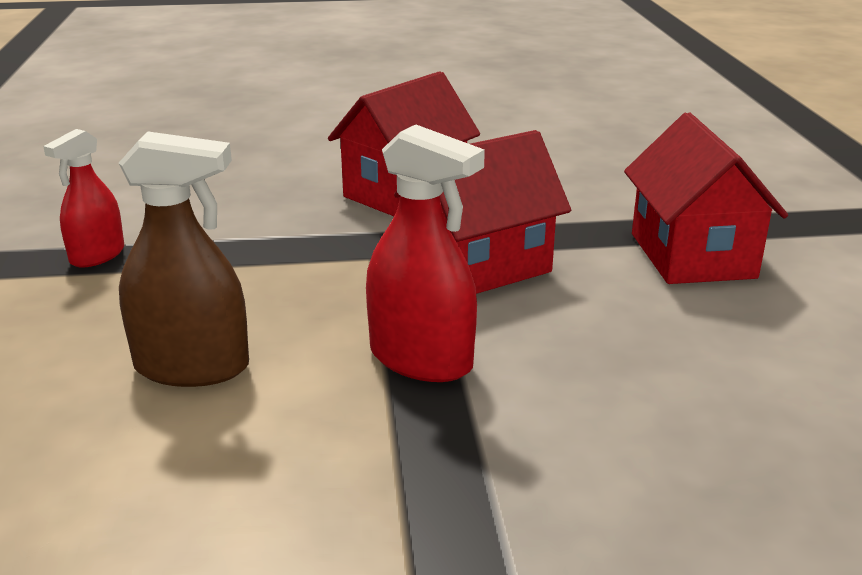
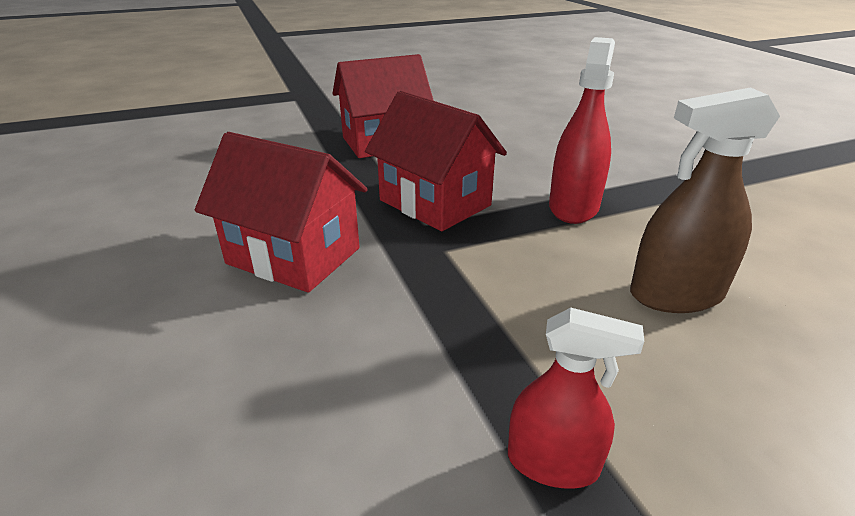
camera: 105 degrees left, 5 degrees up
brown spray bottle [119,132,249,387] -> brown spray bottle turned 90 degrees counterclockwise [630,87,780,313]

